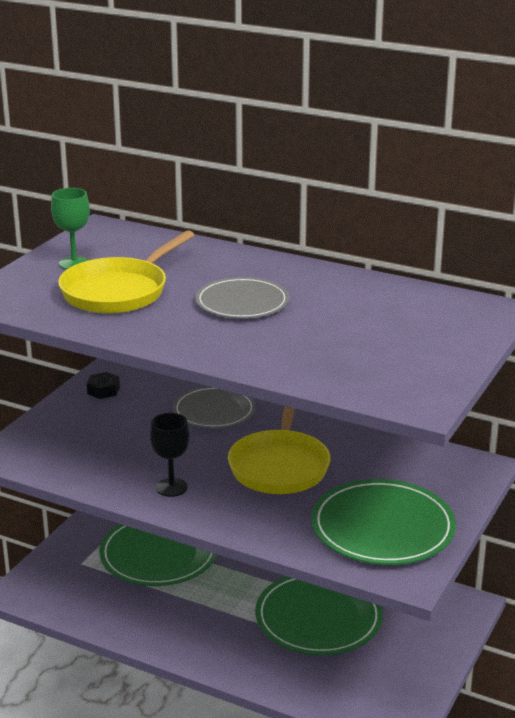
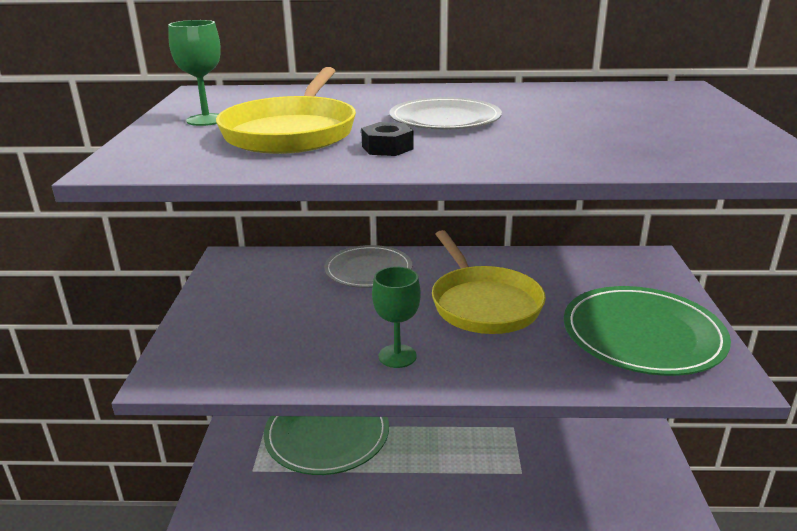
camera: 25 degrees left, 0 degrees up
black nut [87,372,120,399] -> black nut moved to [361,122,414,156]
black goblet [150,413,190,497] -> green goblet [372,267,421,368]
green plate [255,576,383,655] -> none

